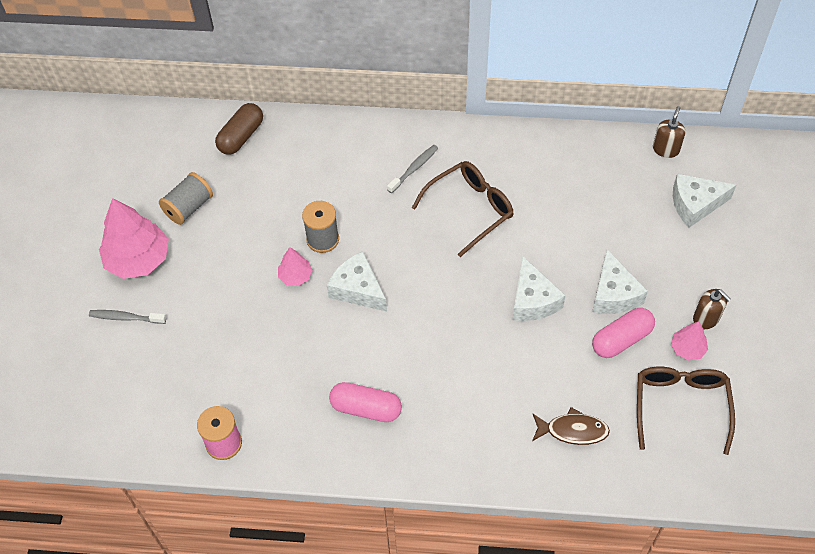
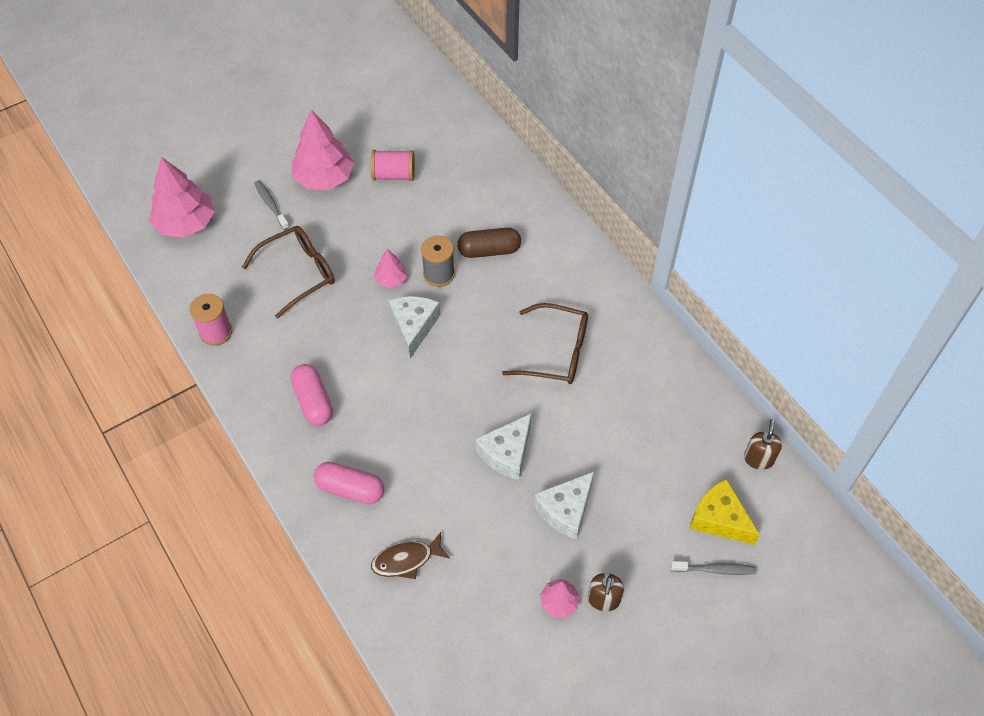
camera: 50 degrees right, 0 degrees up
grey spool [159,172,213,225] -> pink spool [370,150,415,181]
brown capsule [215,103,263,155] -> brown capsule moved to [457,228,521,258]
grey toothbrush [387,145,438,193] -> grey toothbrush moved to [670,561,757,575]
brown fish [532,407,610,445] -> brown fish turned 105 degrees clockwise [371,532,450,579]
pink capsule [592,308,655,358] -> pink capsule moved to [314,462,384,504]
brown glasses [637,367,735,455] -> brown glasses moved to [242,226,335,318]
brown soap dispenser [653,106,686,158] -> brown soap dispenser turned 60 degrees counterclockwise [744,419,782,470]
white cheese [673,174,736,228] -> yellow cheese [690,479,760,545]
none -> pink tree [149,157,215,238]

